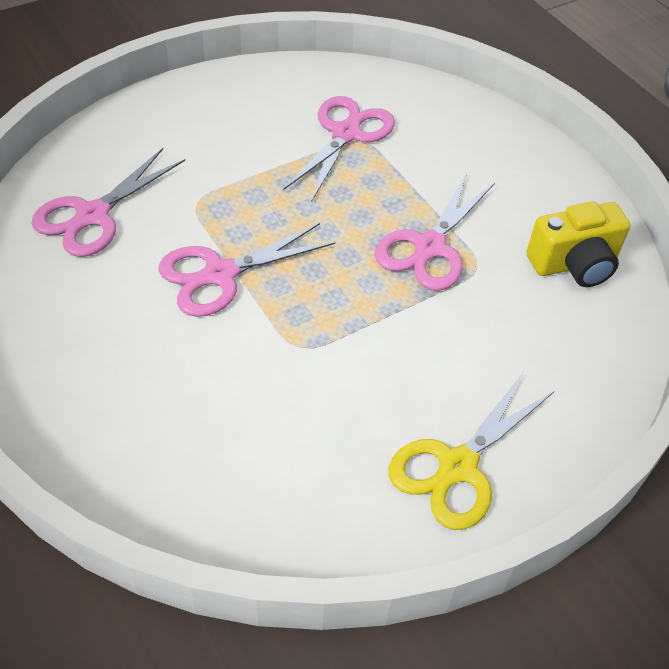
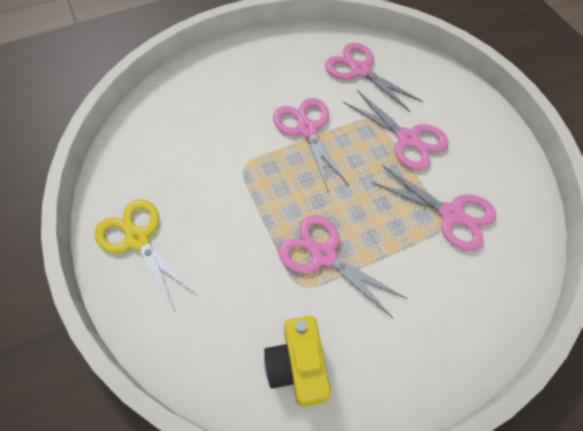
camera: 100 degrees right, 10 degrees up
none -> pink scissors [343,90,449,170]

